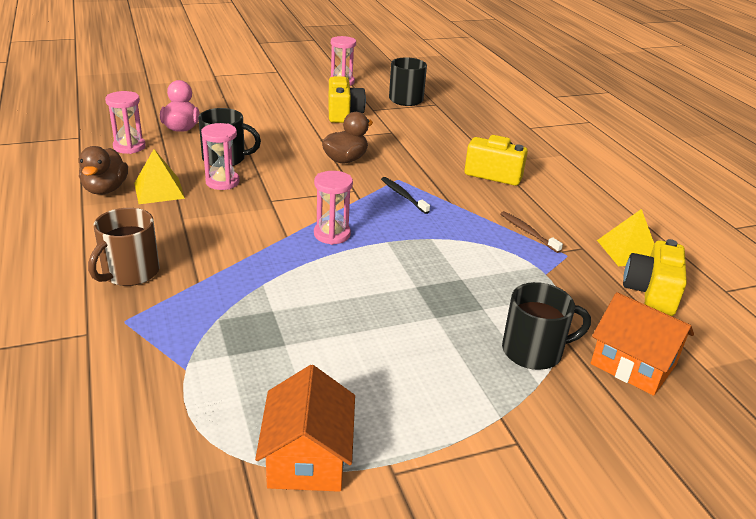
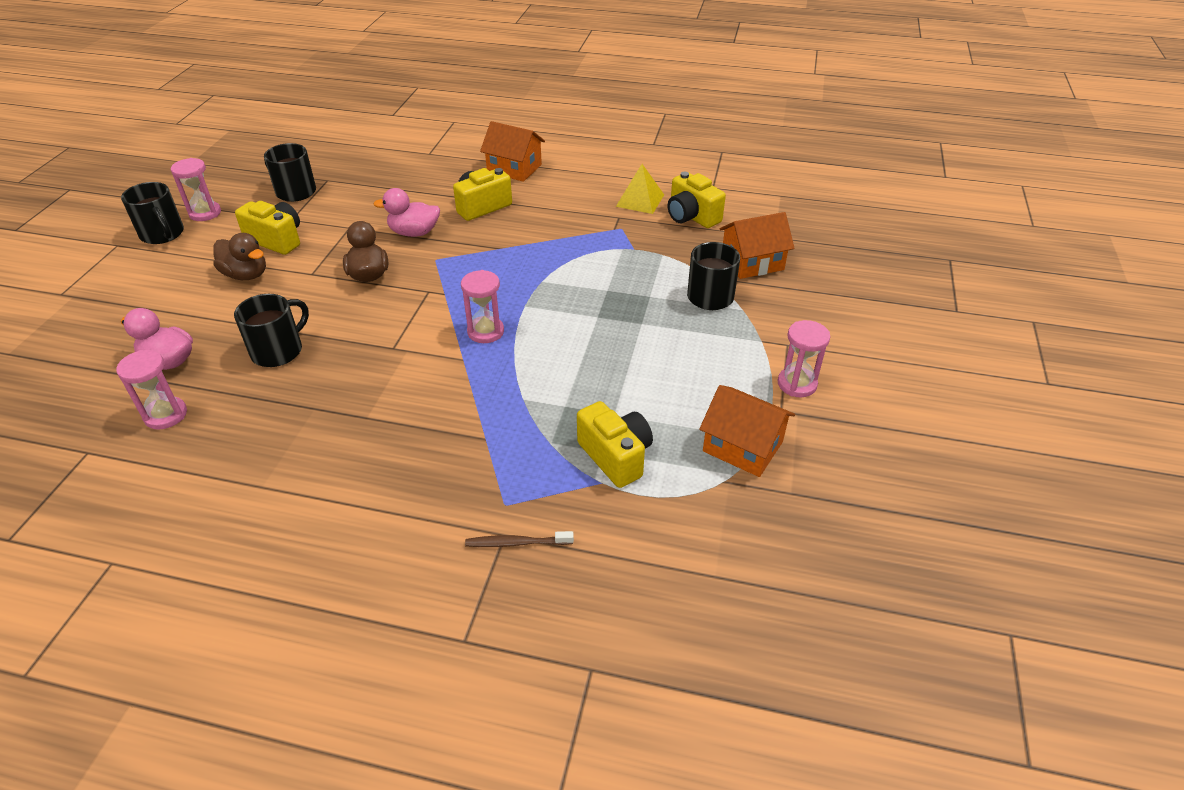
camera: 55 degrees left, 10 degrees up
brown duck [79,146,128,195] -> brown duck moved to [213,233,266,280]
brown mug [88,208,160,286] -> none
yellow pyramid [134,149,185,204] -> none
pink hourglass [201,123,240,190] -> pink hourglass moved to [778,320,830,397]
black toothbrush [381,177,430,214] -> none
brown toothbrush [500,211,563,253] -> brown toothbrush moved to [465,531,574,547]
none -> black mug [121,182,184,244]
none -> pink duck [373,188,440,237]
none -> orange house [480,121,545,182]
none -> yellow camera [577,401,653,488]

